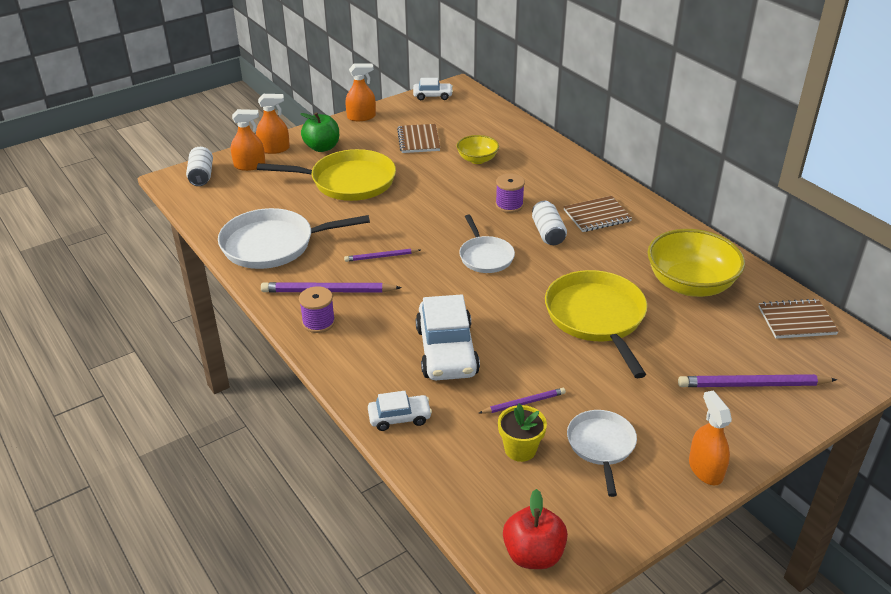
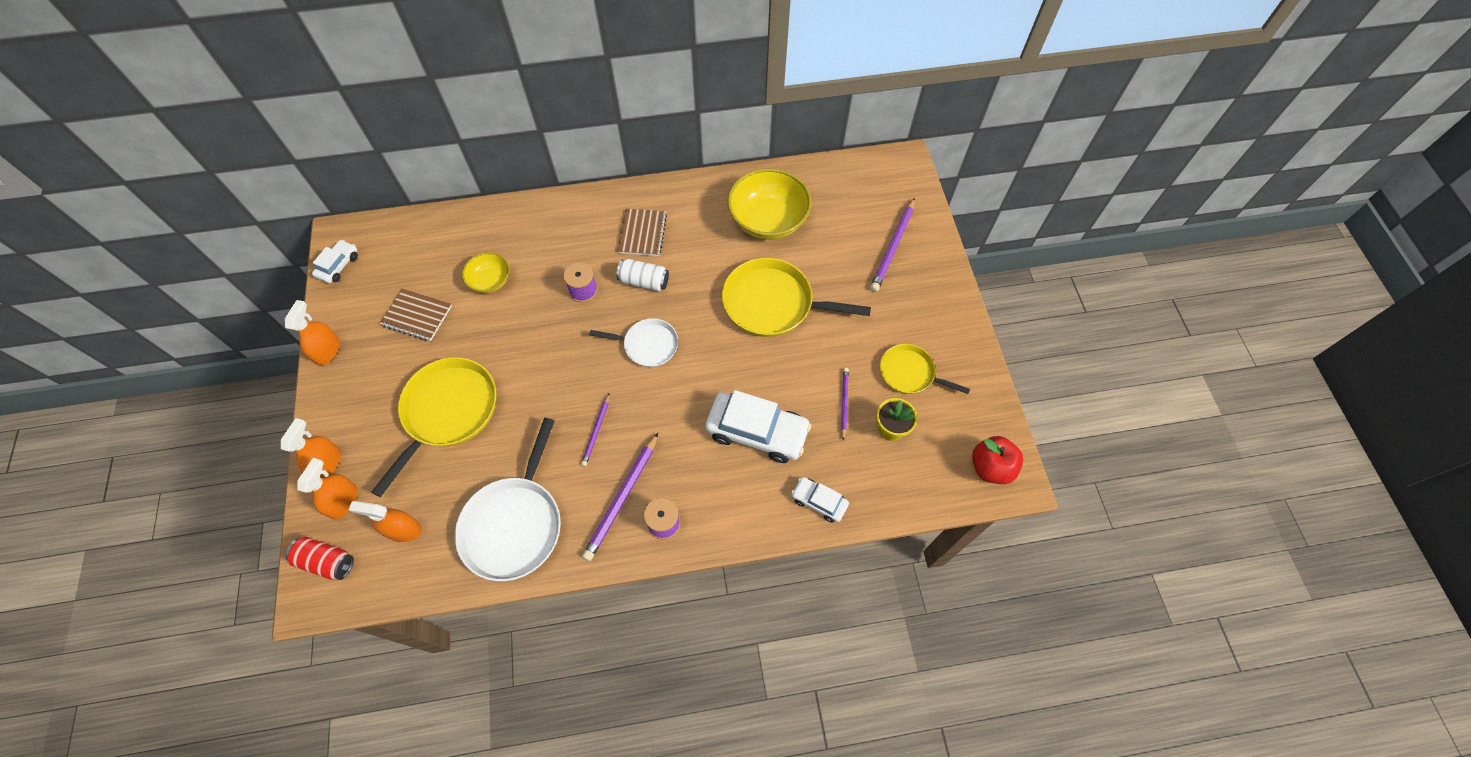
camera: 65 degrees left, 25 degrees up
white can [186,147,213,186] -> red can [286,537,354,580]
green apple [300,112,339,152] -> none
white car [368,391,432,431] -> white car turned 75 degrees counterclockwise [791,477,849,523]
white pan [567,410,637,497] -> yellow pan [880,344,970,394]
orange spray bottle [689,391,732,485] -> orange spray bottle moved to [349,501,422,542]
brown notebook [758,299,839,339] -> none

